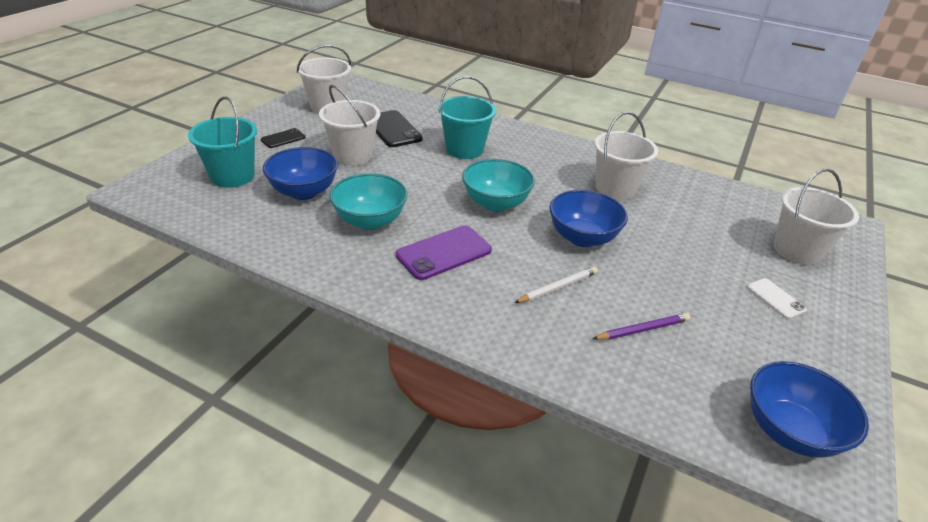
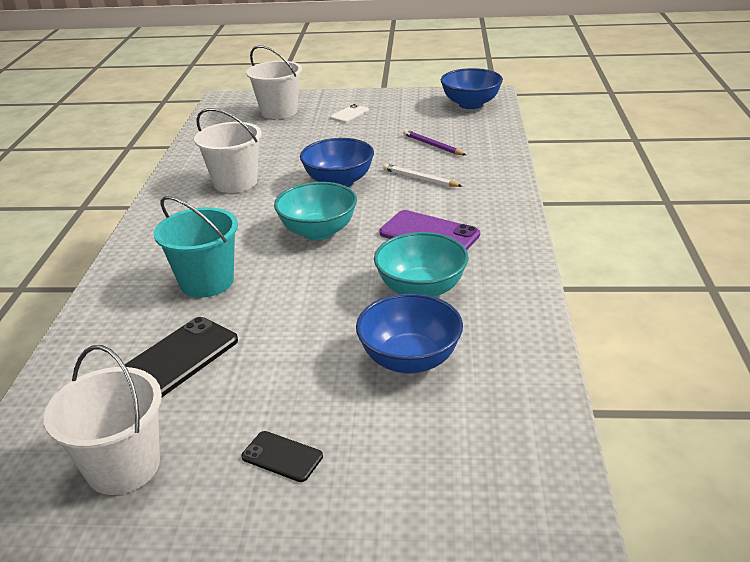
camera: 110 degrees left, 5 degrees down
turquoise bucket [188,96,257,188] -> none
white bucket [319,85,381,165] -> none

